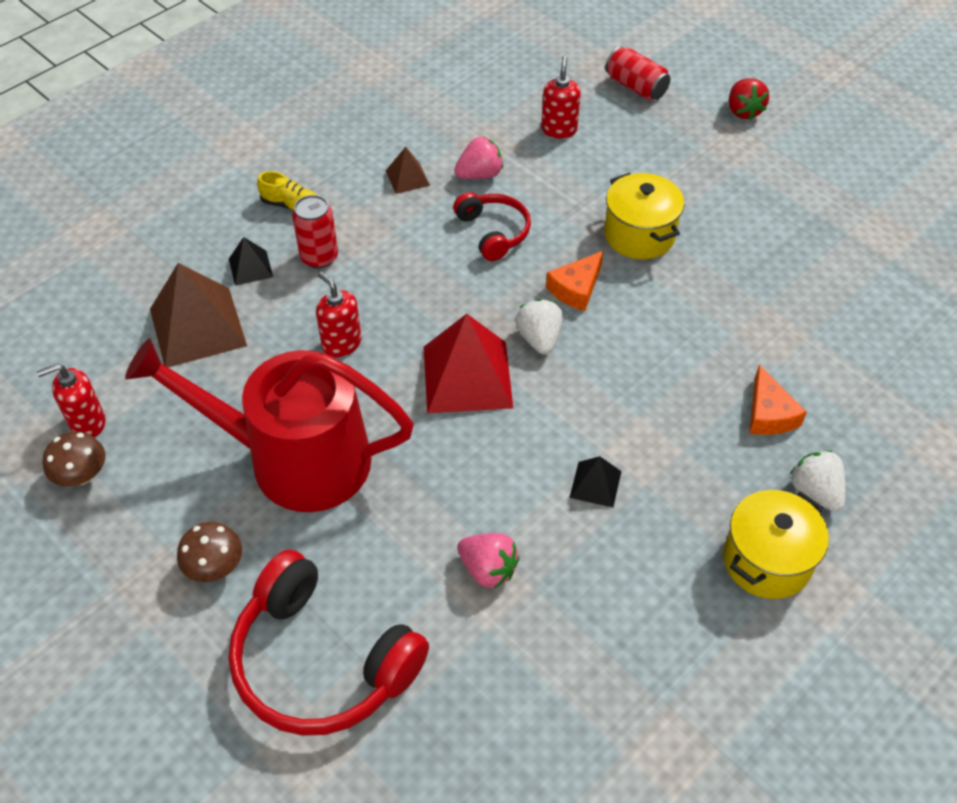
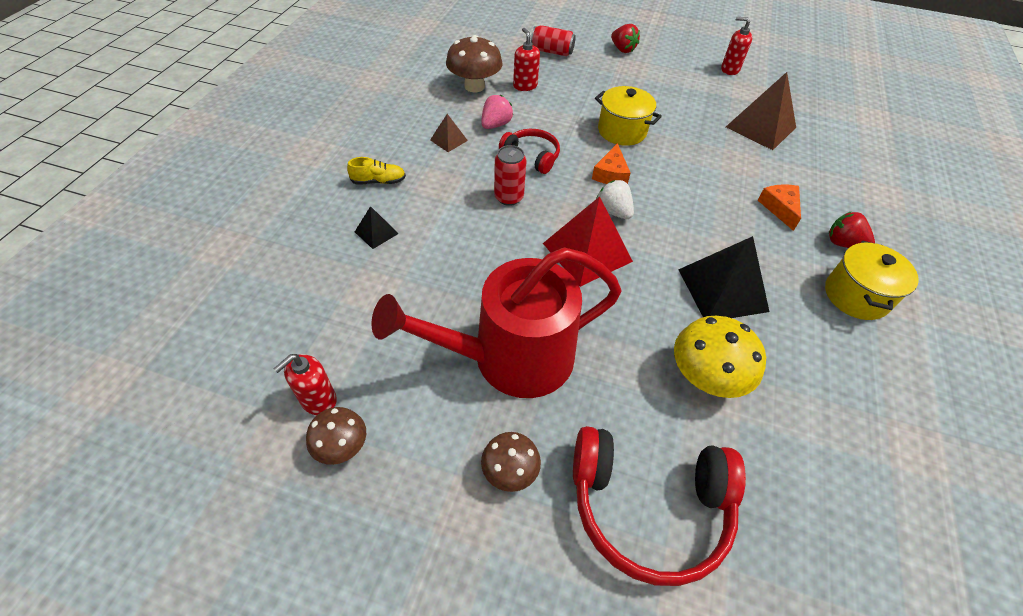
camera: 30 degrees left, 0 degrees up
brown pyramid [150,263,247,367] -> brown pyramid moved to [726,72,796,150]
red can [292,195,338,268] -> red can moved to [494,145,527,206]
red soap dispenser [316,272,361,357] -> red soap dispenser moved to [721,17,752,75]
pink strawberry [457,533,519,589] -> yellow mushroom [674,316,766,398]
black pyramid [569,456,622,507] -> black pyramid [678,236,770,318], size x2.04
orange cheese [749,364,807,435] -> orange cheese turned 150 degrees counterclockwise [758,184,801,231]
white strawberry [790,450,846,511] -> red strawberry [829,211,875,248]
none -> brown mushroom [446,35,502,92]

